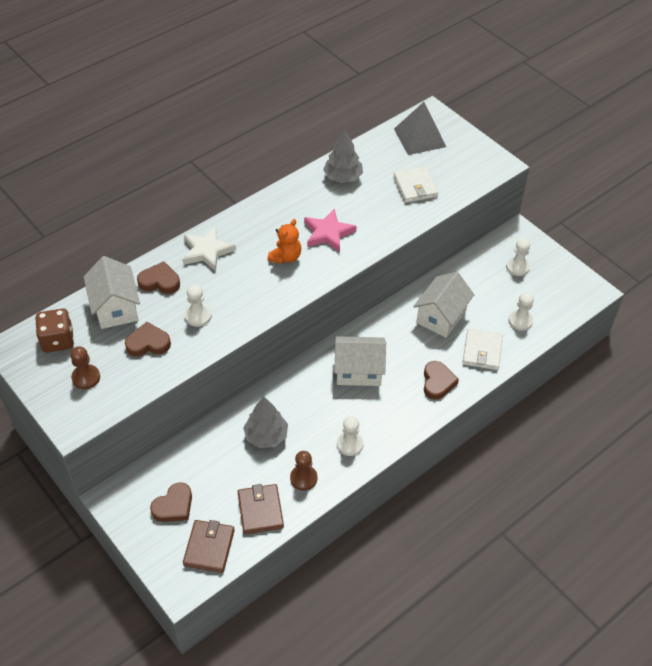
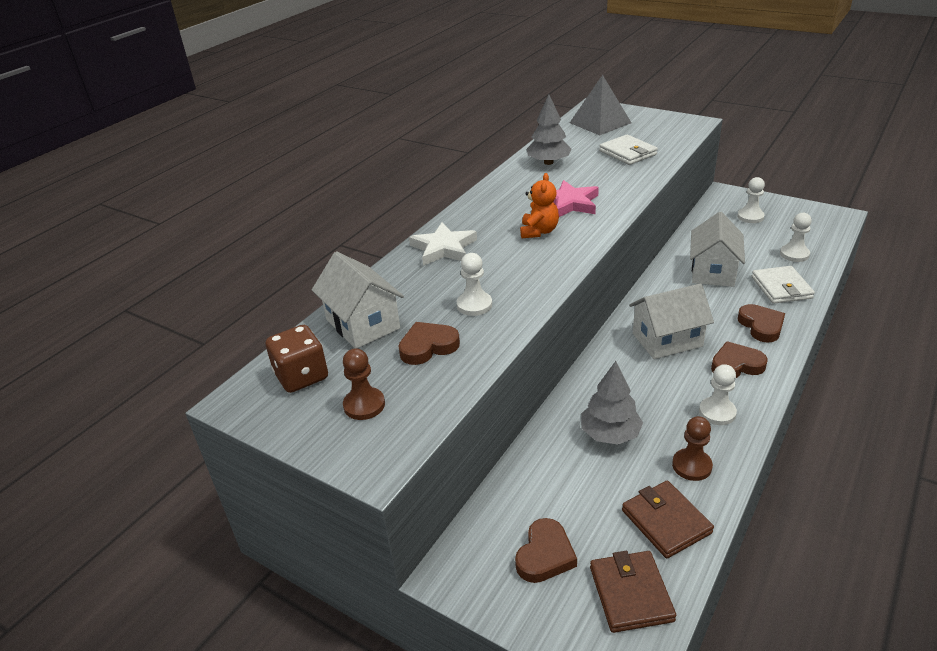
camera: 15 degrees left, 15 degrees down
brown heart [137,261,180,294] -> brown heart moved to [711,341,768,378]

